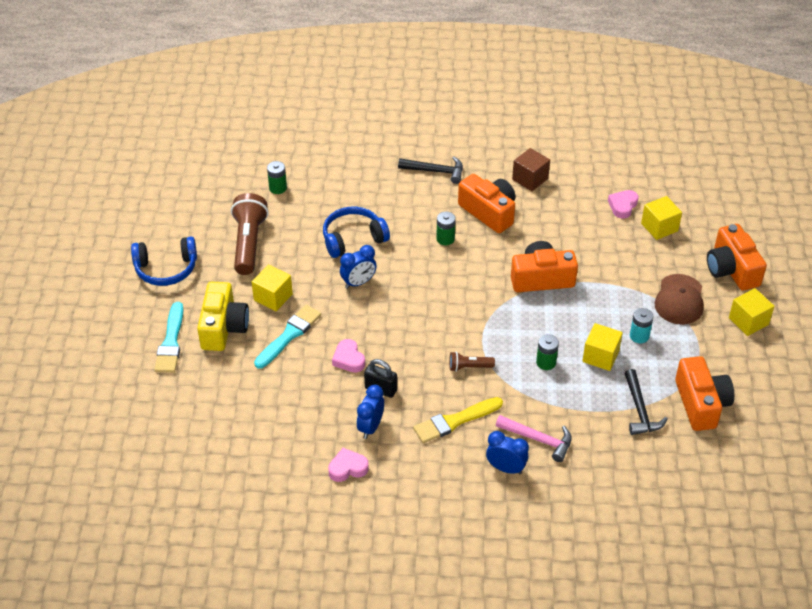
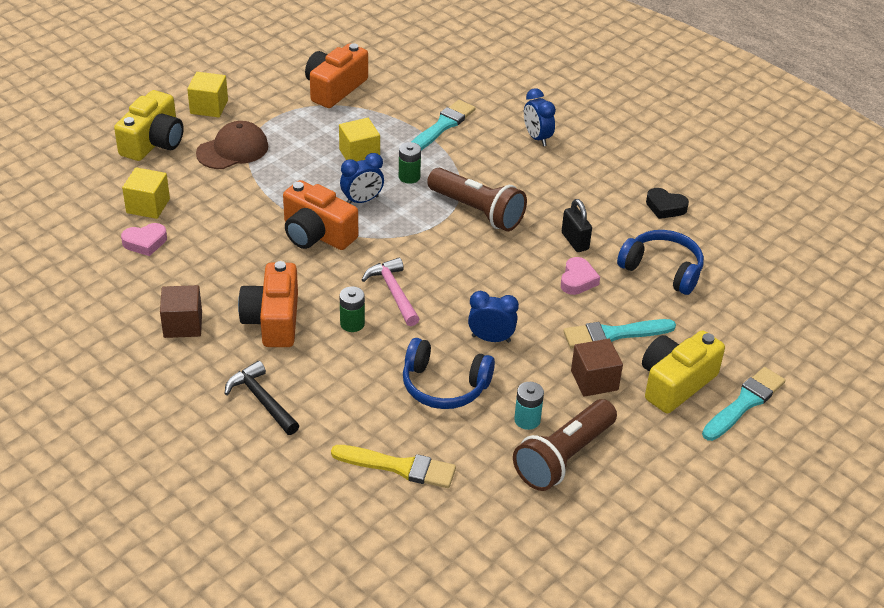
camera: 140 degrees left, 5 degrees down
blue headphones [131,236,197,286] -> blue headphones moved to [617,230,704,295]
yellow cube [252,264,293,311] -> brown cube [571,339,623,397]
green battery [267,161,287,194] -> none
pink heart [328,448,369,482] -> black heart [646,188,689,219]
blue clock [356,385,384,439] -> blue clock moved to [340,153,384,204]
yellow brush [413,397,503,443] -> yellow brush moved to [331,445,456,488]
brown flashlight [449,352,495,372] -> brown flashlight [427,168,527,231], size x2.05
pink hammer [496,415,572,462] -> pink hammer moved to [362,258,419,326]
black hammer [624,369,668,435] -> none
turquoise battery [630,308,654,343] -> turquoise battery moved to [514,382,544,430]
orange camera [707,224,767,291] -> yellow camera [114,90,184,161]
none -> turquoise brush [411,100,475,150]

